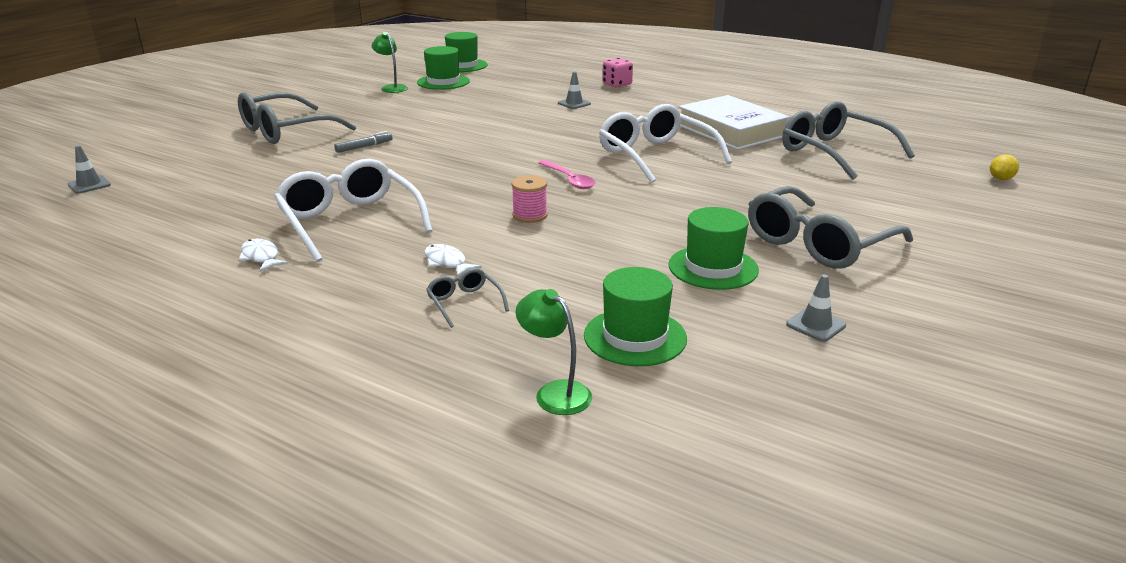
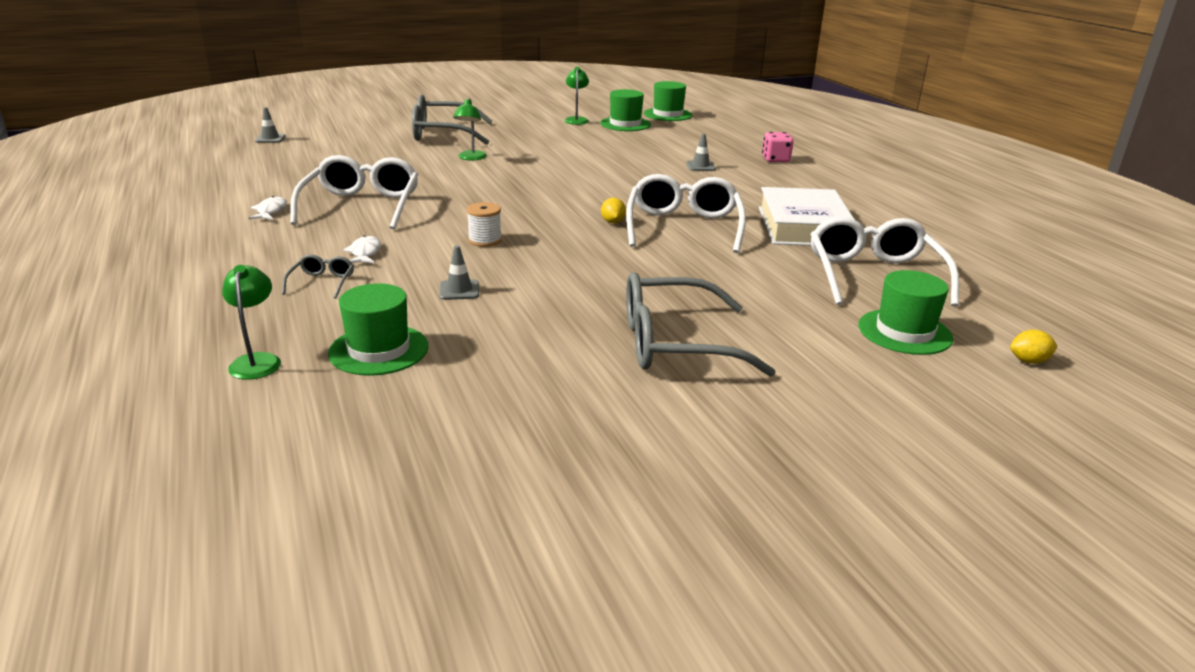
camera: 35 degrees right, 0 degrees up
grey marker [334,131,393,153] -> green lamp [453,98,487,160]
pink spool [511,176,548,223] -> white spool [467,202,502,247]
pink spoon [538,160,595,189] -> none
green hat [668,207,759,290] -> green hat moved to [858,270,953,355]
grey glasses [782,101,915,180] -> white glasses [811,217,959,307]
grey traffic cone [786,274,846,342] -> grey traffic cone moved to [439,245,479,300]
none -> yellow lemon [601,198,626,223]

